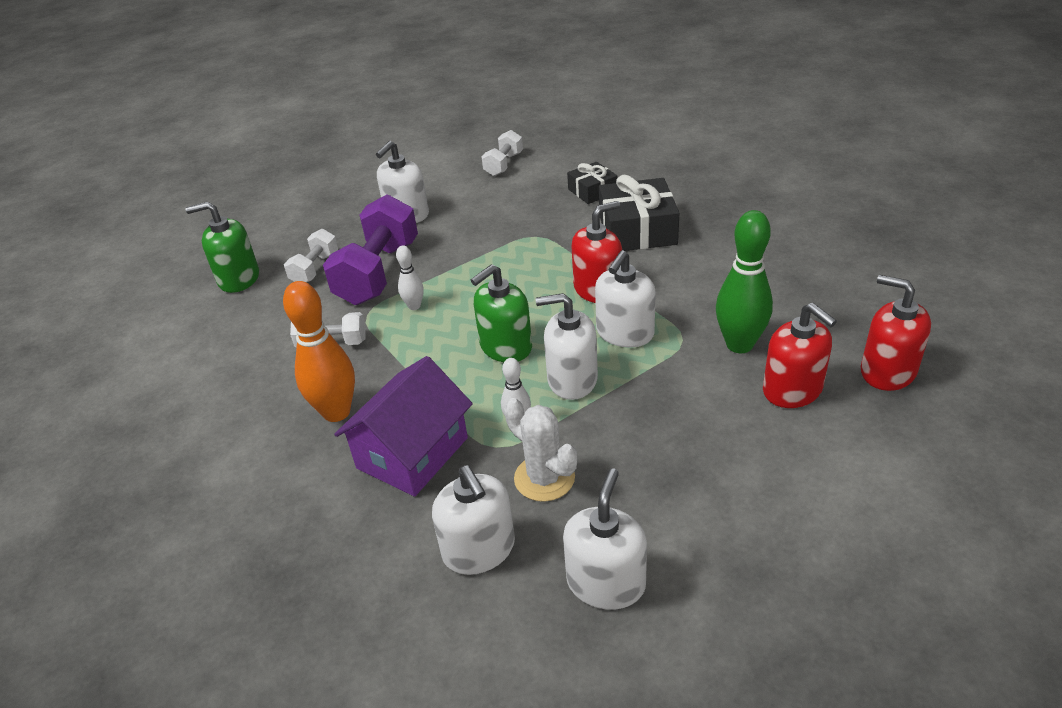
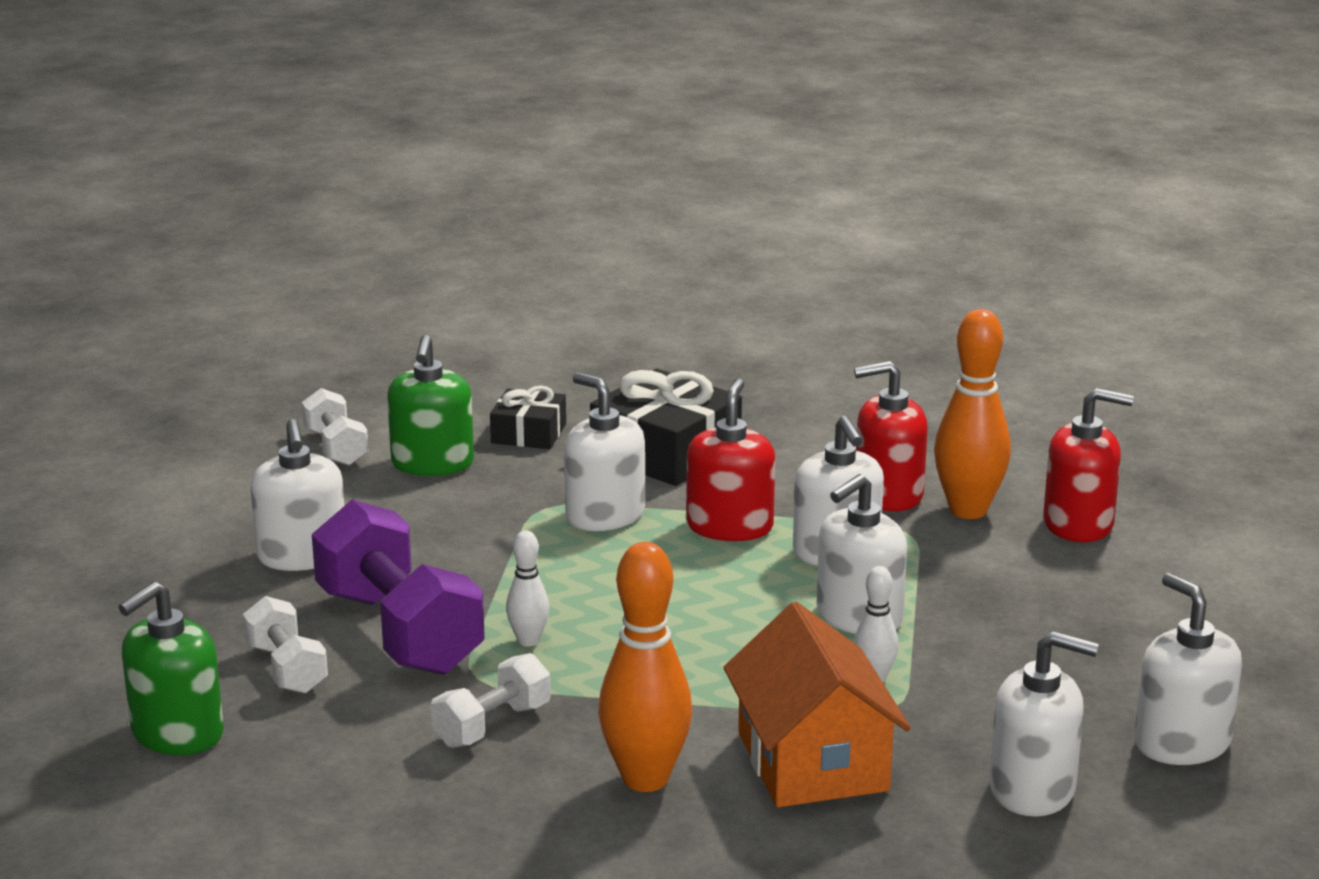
camera: 50 degrees left, 15 degrees down
purple house [334,356,473,496] -> orange house [723,602,911,807]
green soap dispenser [471,264,532,362] -> green soap dispenser moved to [387,335,474,476]
white cactus [504,398,577,502] -> none
green bowling pin [716,210,773,353] -> orange bowling pin [934,309,1011,519]
red soap dispenser [861,275,931,391] -> red soap dispenser moved to [854,361,928,511]
none -> white soap dispenser [564,372,645,531]

